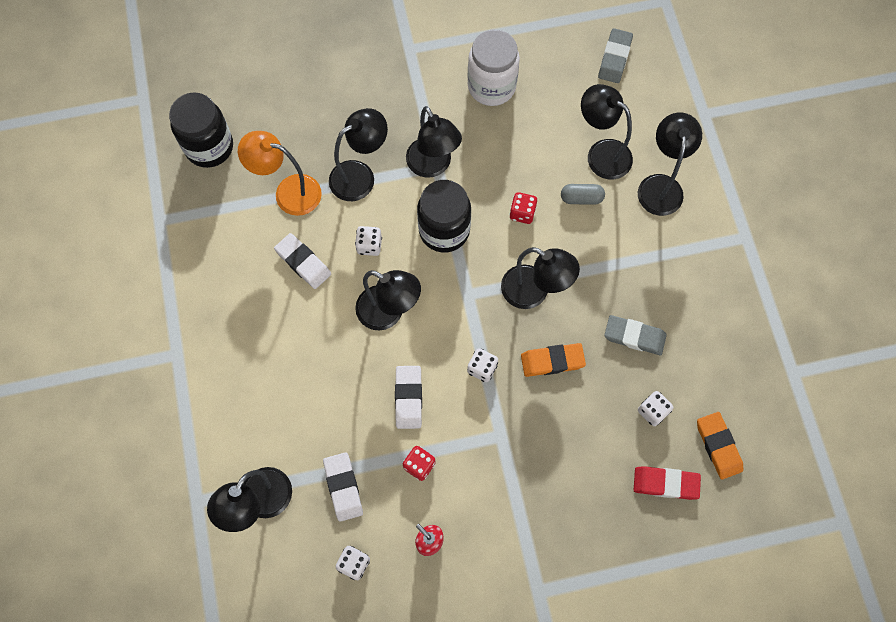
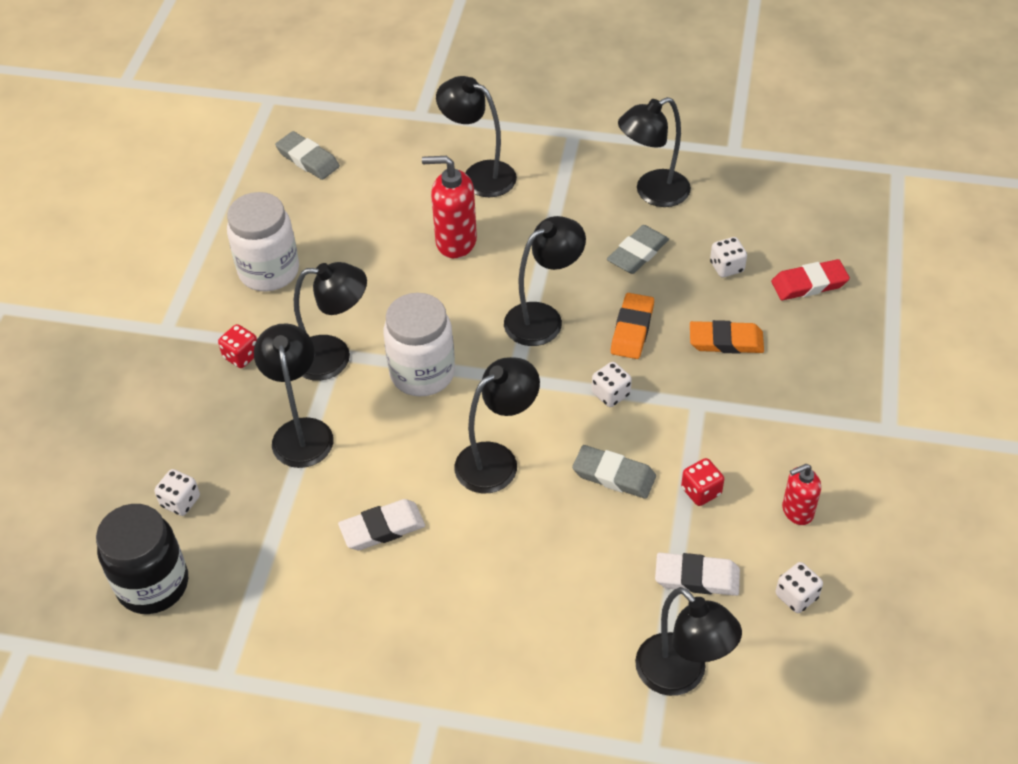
camera: 65 degrees left, 20 degrees down
orange lamp [238,131,322,216] -> none
white dice [355,226,382,256] -> white dice moved to [154,469,200,516]
white eraser [395,366,422,429] -> grey eraser [572,445,656,499]
black jar [417,180,471,253] -> white jar [384,293,455,397]
red dice [509,192,537,224] -> red dice moved to [218,324,257,368]
grey capsule [561,184,605,205] -> red soap dispenser [422,156,477,258]
black lamp [581,84,633,180] -> black lamp moved to [618,97,691,207]
red eraser [634,466,701,500] -> red eraser turned 45 degrees clockwise [771,259,850,300]
orange eraser [697,412,743,480] -> orange eraser moved to [690,320,764,354]

